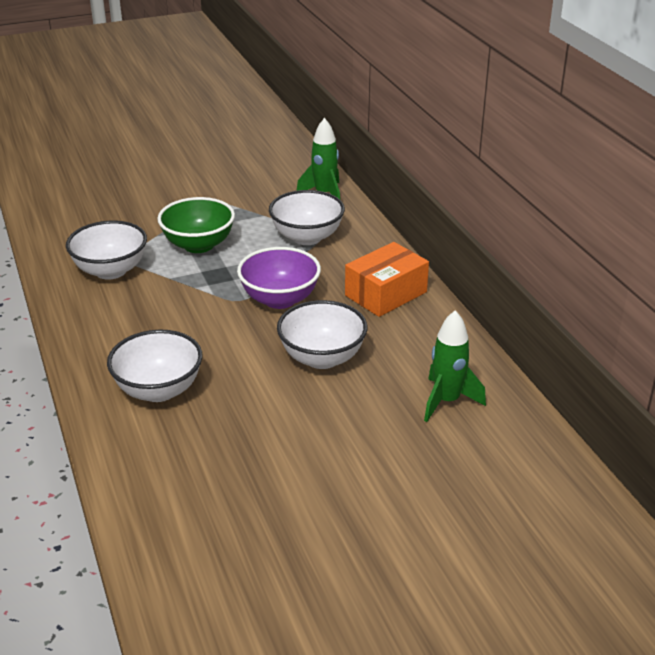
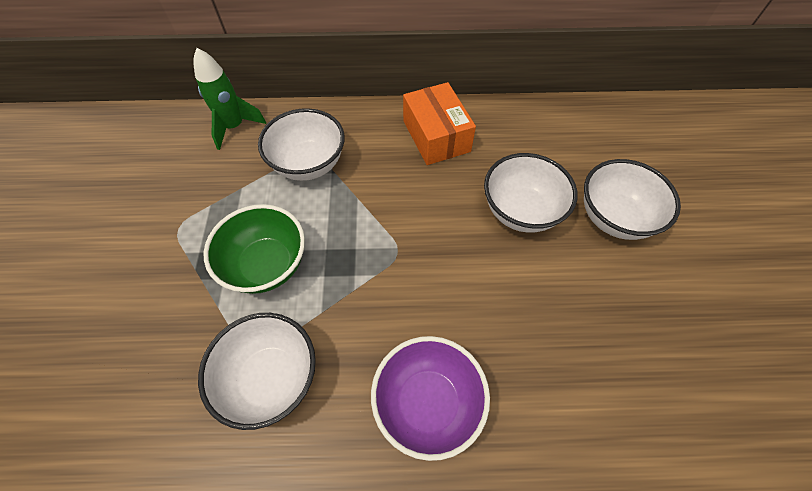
camera: 70 degrees left, 25 degrees up
white bowl [107,330,203,402] -> white bowl moved to [584,159,681,240]
purple bowl [237,247,321,309] -> purple bowl moved to [371,336,490,461]
green rocket [424,310,486,422] -> none

